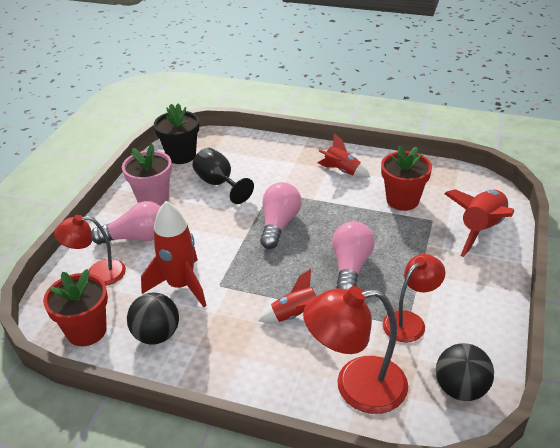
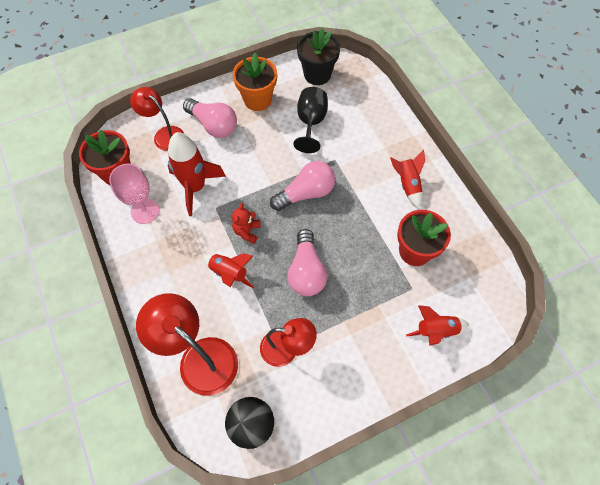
camera: 45 degrees right, 25 degrees up
pink flower pot [122,144,172,206] -> orange flower pot [233,53,277,111]
black ball [127,293,179,345] -> pink goblet [109,164,159,224]
pink light bulb [332,221,375,290] -> pink light bulb turned 120 degrees clockwise [287,229,327,296]
red rocket [444,189,514,257] -> red rocket [406,305,470,346], size x0.60
none -> red teddy bear [232,203,261,244]

